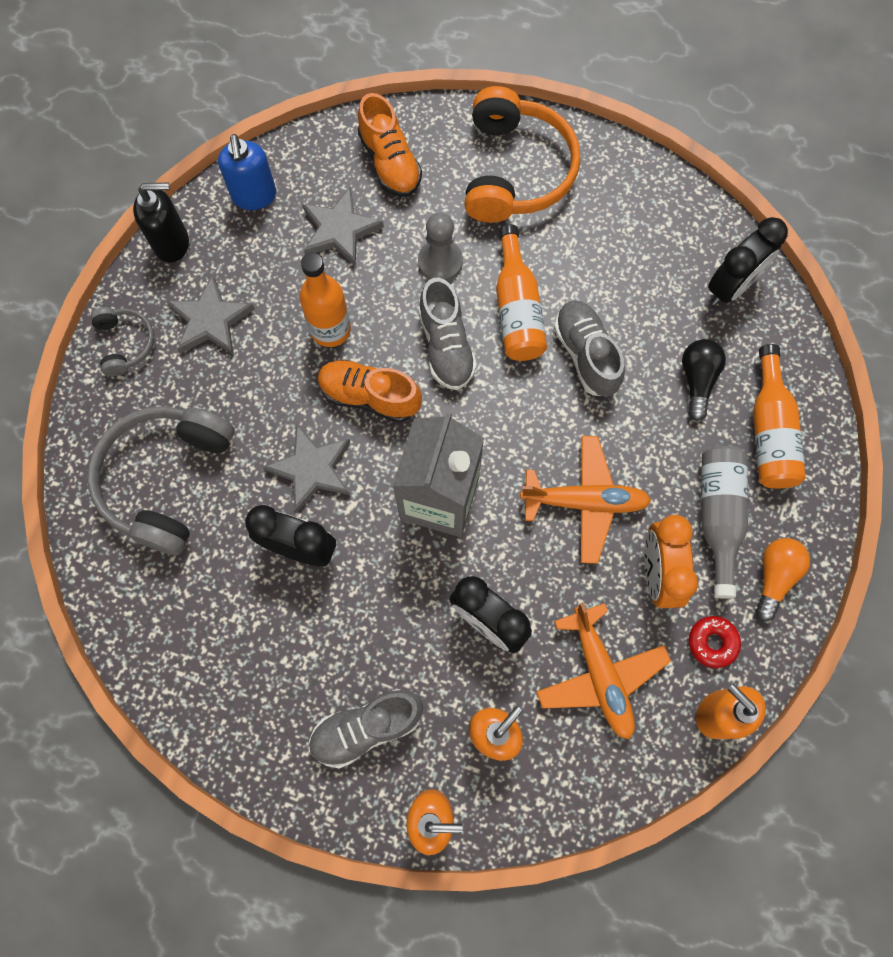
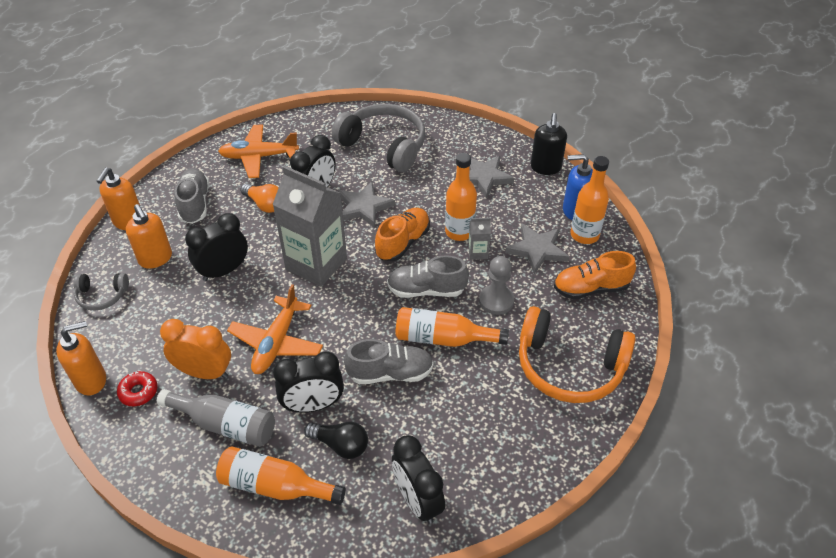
camera: 105 degrees right, 25 degrees down
grey headphones [91,307,154,376] -> grey headphones moved to [74,273,129,311]
orange plane [537,602,671,739] -> orange plane moved to [218,124,299,178]
orange light bulb [756,538,810,621] -> orange light bulb moved to [240,184,279,213]
none -> black clock [273,352,344,413]
none -> grey carton [468,218,491,260]
none -> orange bottle [570,156,609,244]

